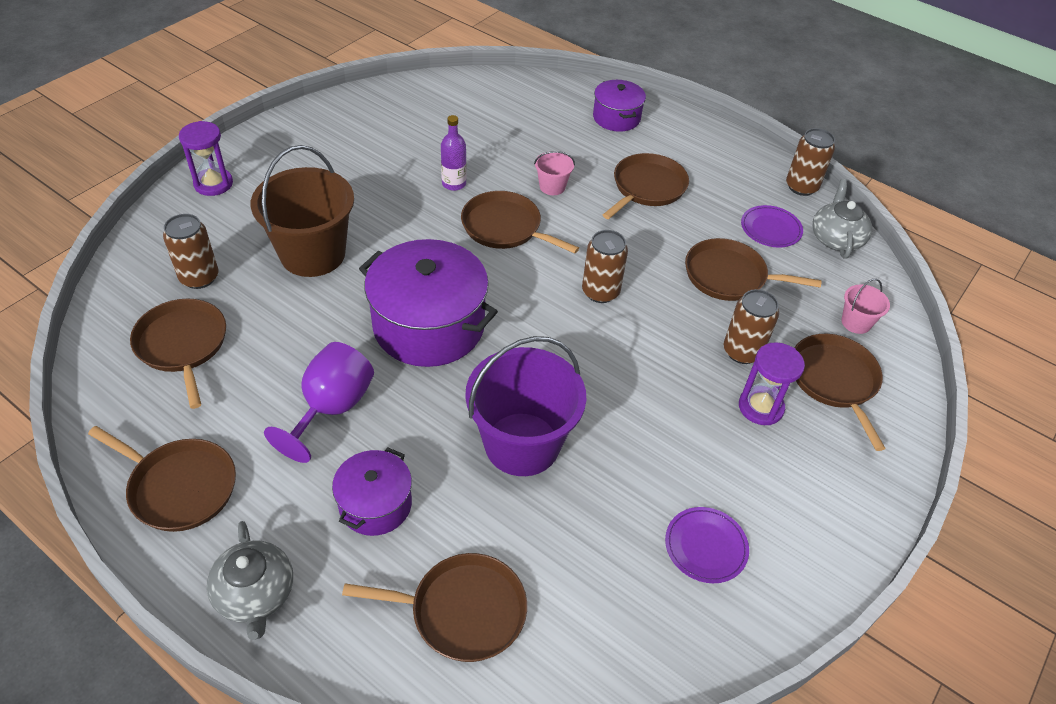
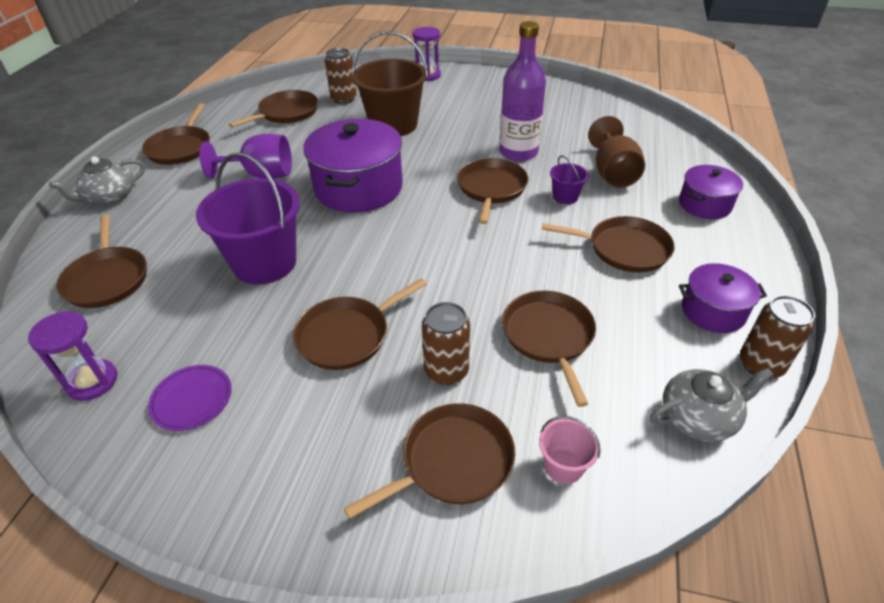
camera: 70 degrees right, 5 degrees down
purple pot [332,448,412,536] -> purple pot moved to [679,263,767,333]
purple bottle [441,115,466,191] -> purple bottle [499,21,546,162], size x1.85
pink bucket [534,151,575,195] -> purple bucket [550,155,589,204]
brown can [582,230,628,303] -> none
purple hourglass [739,342,805,425] -> purple hourglass moved to [28,311,117,401]
purple plate [741,205,803,247] -> none
none -> brown pan [293,278,427,370]
none -> brown goblet [588,116,645,188]

